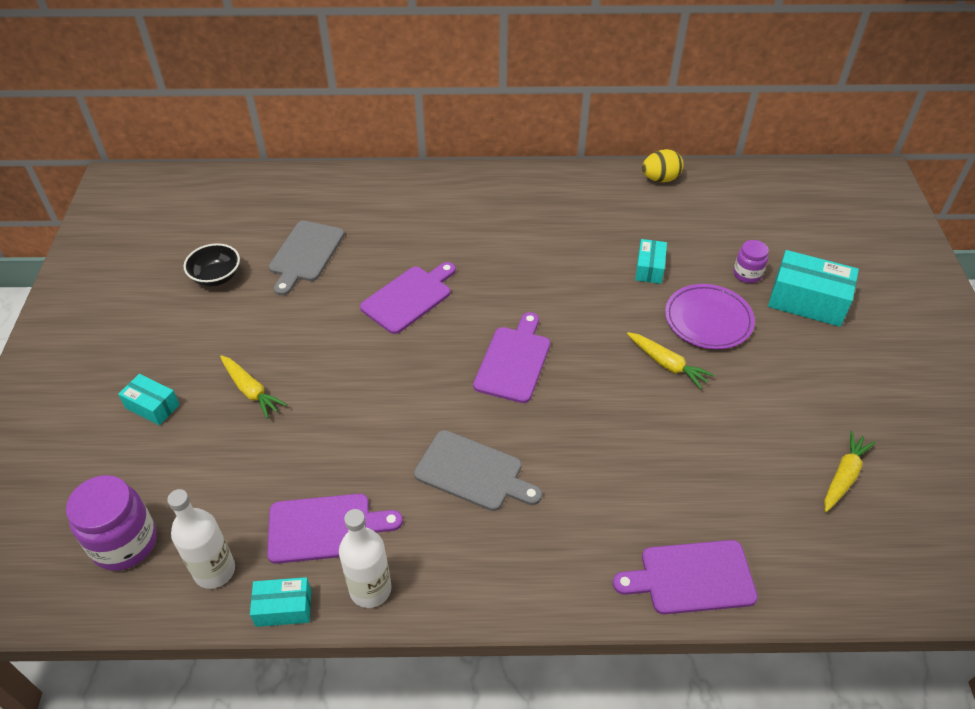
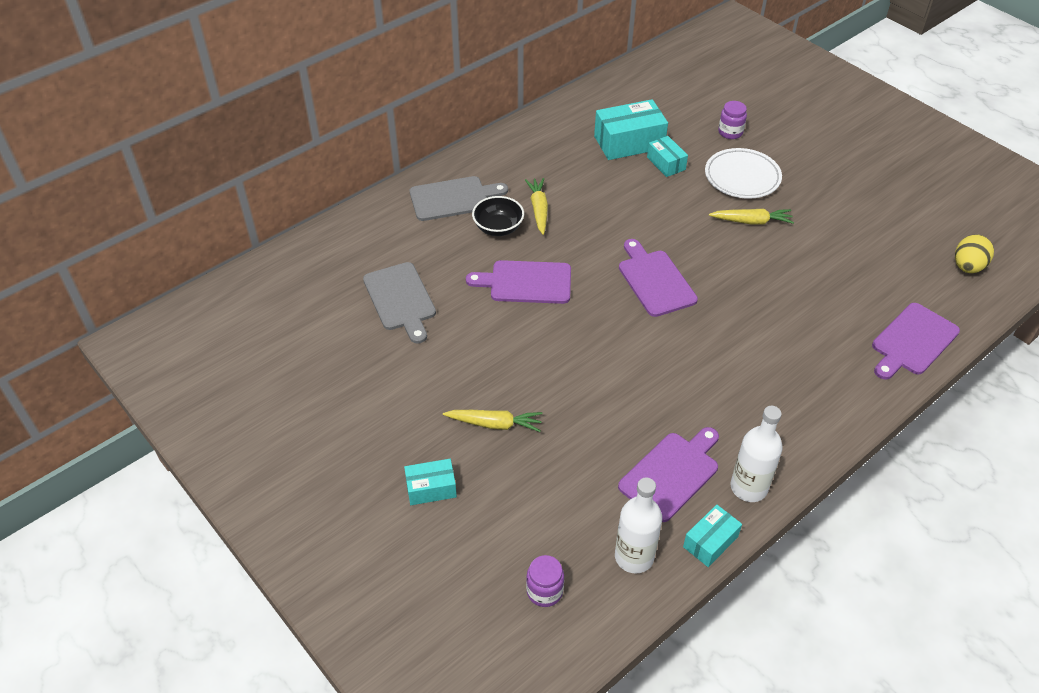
camera: 40 degrees left, 0 degrees up
purple jar [66,475,157,571] -> purple jar [526,555,564,607], size x0.56
black bowl [183,243,240,287] -> black bowl moved to [472,196,524,236]
purple cutting board [360,262,456,334] -> purple cutting board turned 90 degrees counterclockwise [466,260,571,304]
grey cutting board [414,430,542,511] -> grey cutting board moved to [410,176,508,221]
yellow egg [642,149,684,182] -> yellow egg moved to [955,235,994,273]
purple plate [665,284,755,349] -> white plate [705,148,782,199]
turquoise box [768,250,859,327] -> turquoise box moved to [594,99,668,160]
yellow carrot [825,431,876,512] -> yellow carrot moved to [525,178,548,235]

